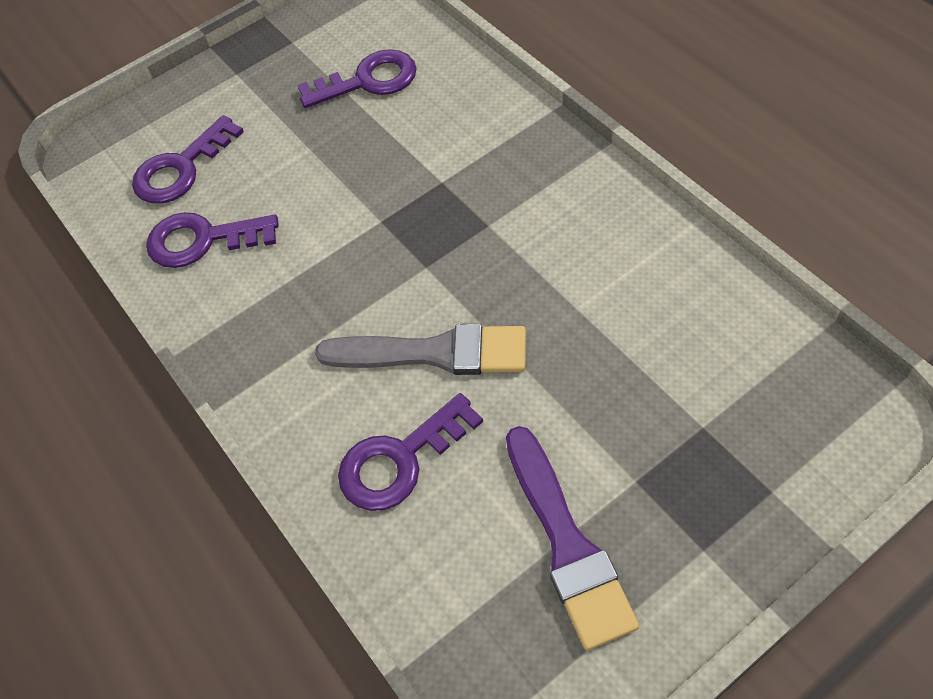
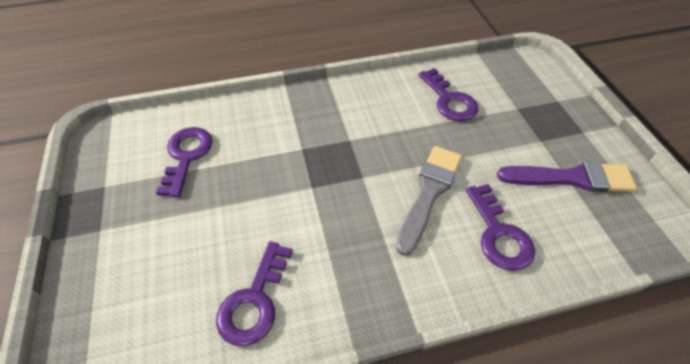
camera: 75 degrees left, 5 degrees down
purple key [132,115,244,204] -> purple key moved to [418,68,478,121]

